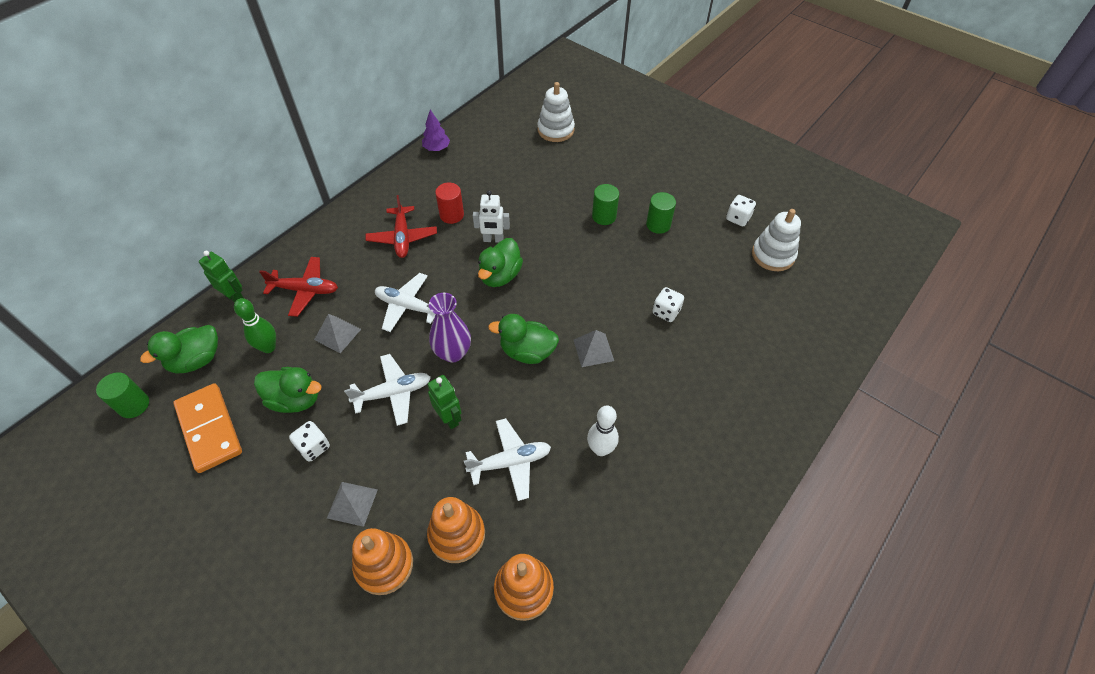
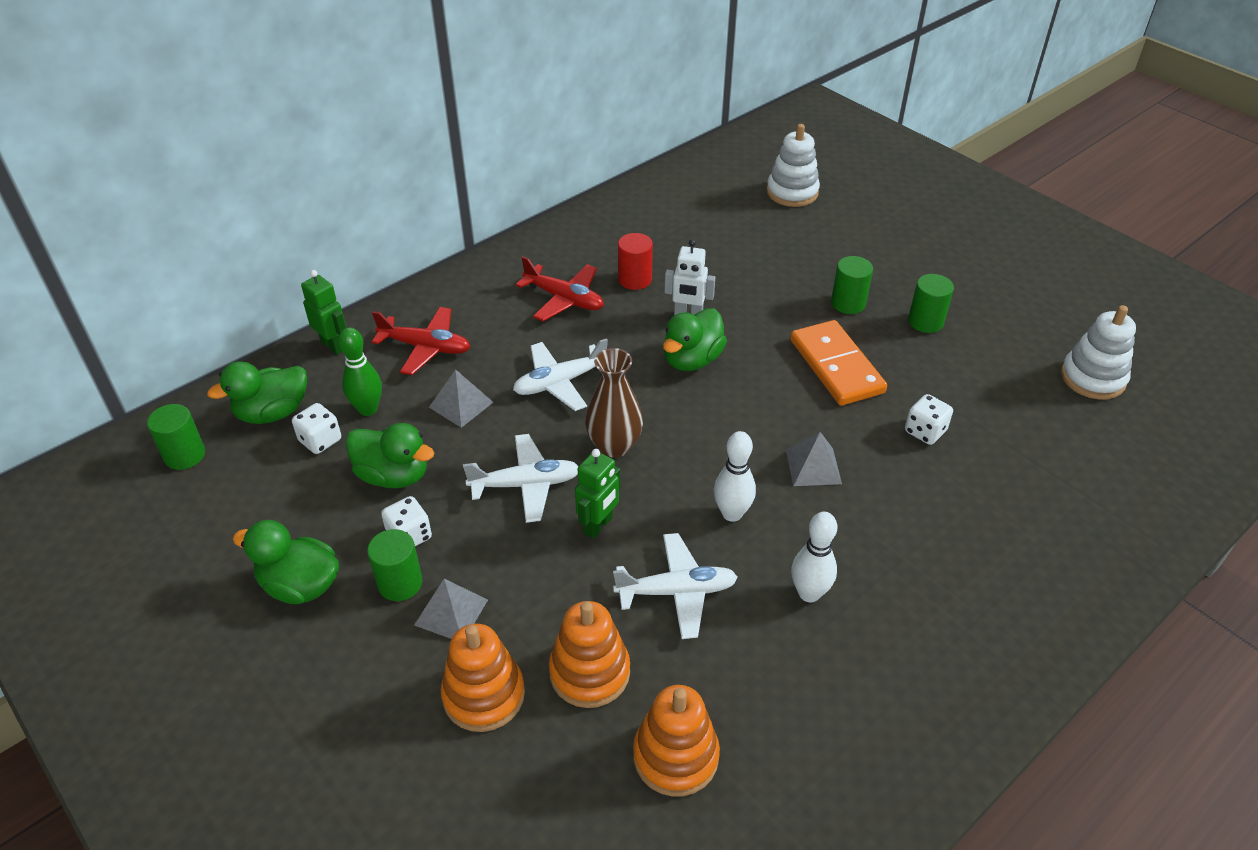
camera: 10 degrees right, 10 degrees down
orange domino [173,383,242,473] -> orange domino moved to [791,320,887,406]
red plane [365,195,437,258] -> red plane turned 60 degrees counterclockwise [516,256,604,321]
white plane [375,273,435,332] -> white plane turned 60 degrees counterclockwise [513,338,608,411]
purple tree [422,110,450,151] -> none
green robot [428,375,461,429] -> green robot turned 60 degrees clockwise [575,449,620,539]
purple vase [429,293,471,362] -> brown vase [585,348,643,458]
green duck [488,314,559,364] -> green duck moved to [233,520,339,604]
white dice [726,195,756,226] -> white dice moved to [292,403,341,454]
none -> green cylinder [367,529,422,601]
none -> white bowling pin [714,431,756,522]

